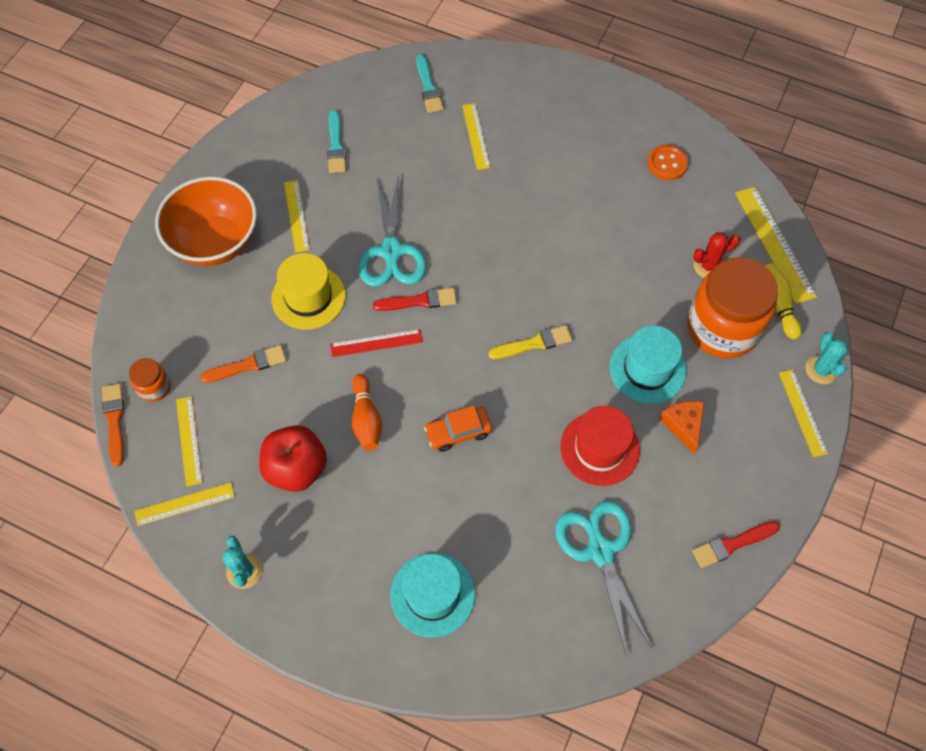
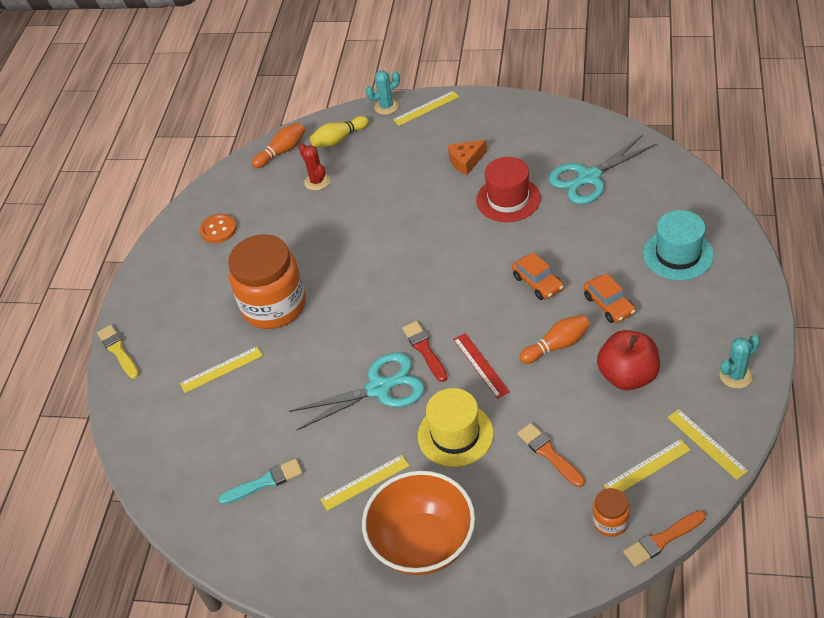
camera: 100 degrees left, 15 degrees down
turquoise brush [416,54,444,113] -> none
yellow brush [488,325,572,359] -> yellow brush moved to [97,325,139,379]
turquoise hat [609,326,686,404] -> none
orange jar [687,257,778,358] -> orange jar moved to [228,234,306,329]
red brush [692,521,780,568] -> none
yellow ruler [735,187,817,304] -> orange bowling pin [252,122,305,168]
none -> orange car [583,273,635,323]

